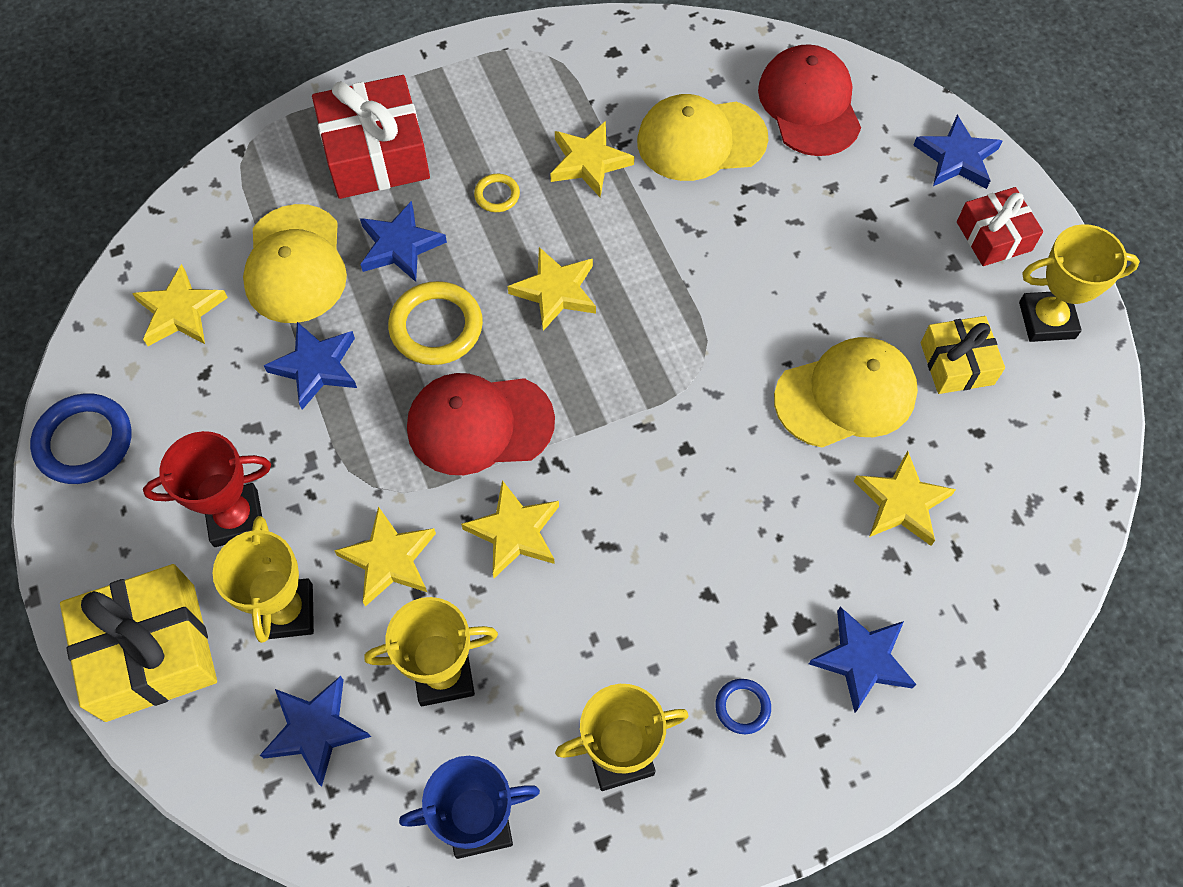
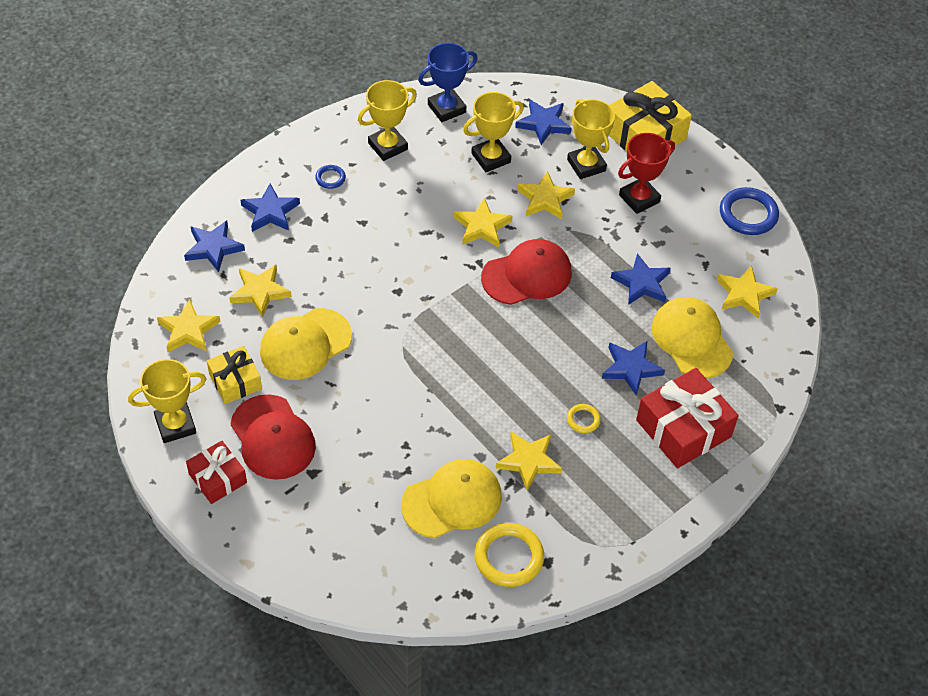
camera: 160 degrees right, 10 degrees down
yellow ring [388,281,483,365] -> yellow ring moved to [474,523,544,587]
yellow star [508,247,596,331] -> yellow star moved to [157,299,221,352]
red cap [758,44,861,156] -> red cap moved to [231,394,316,480]
blue star [913,115,1002,189] -> blue star moved to [184,220,245,272]

